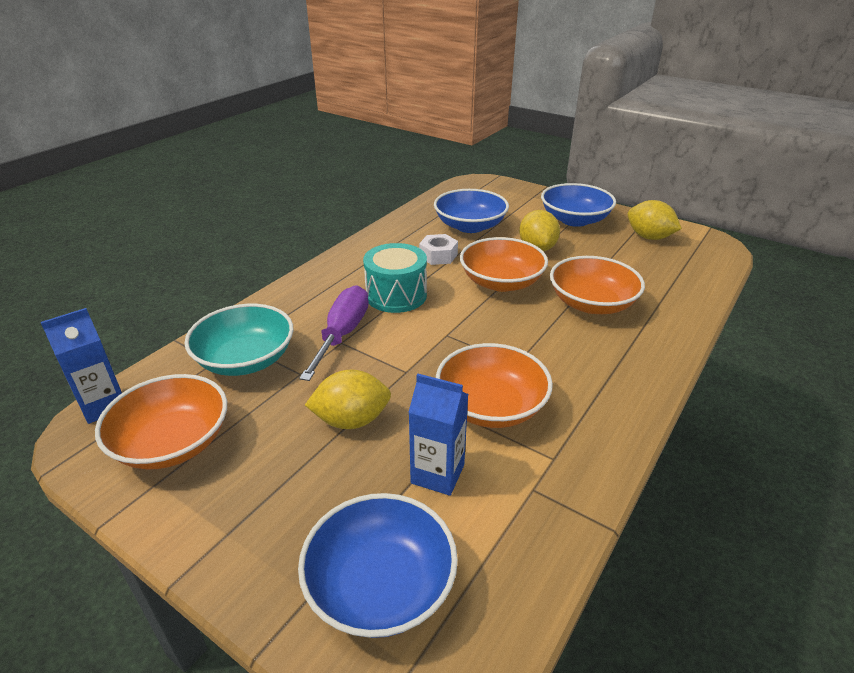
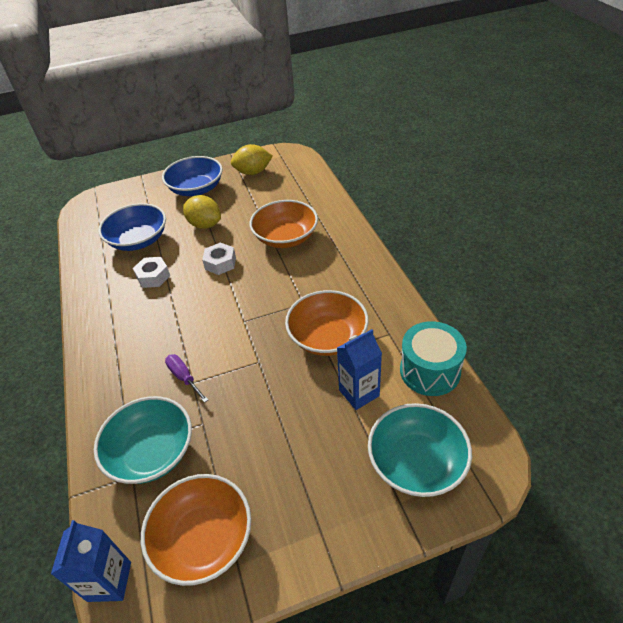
camera: 50 degrees left, 10 degrees up
blue bowl [298,493,458,638] -> turquoise bowl [368,403,472,497]
purple screwdriver [299,285,369,381] -> purple screwdriver [165,354,208,403], size x0.57
yellow lemon [305,370,391,429] -> none
turquoise drum [363,243,427,313] -> turquoise drum moved to [400,321,467,396]
orange bowl [460,237,548,292] -> white nut [202,242,236,275]

